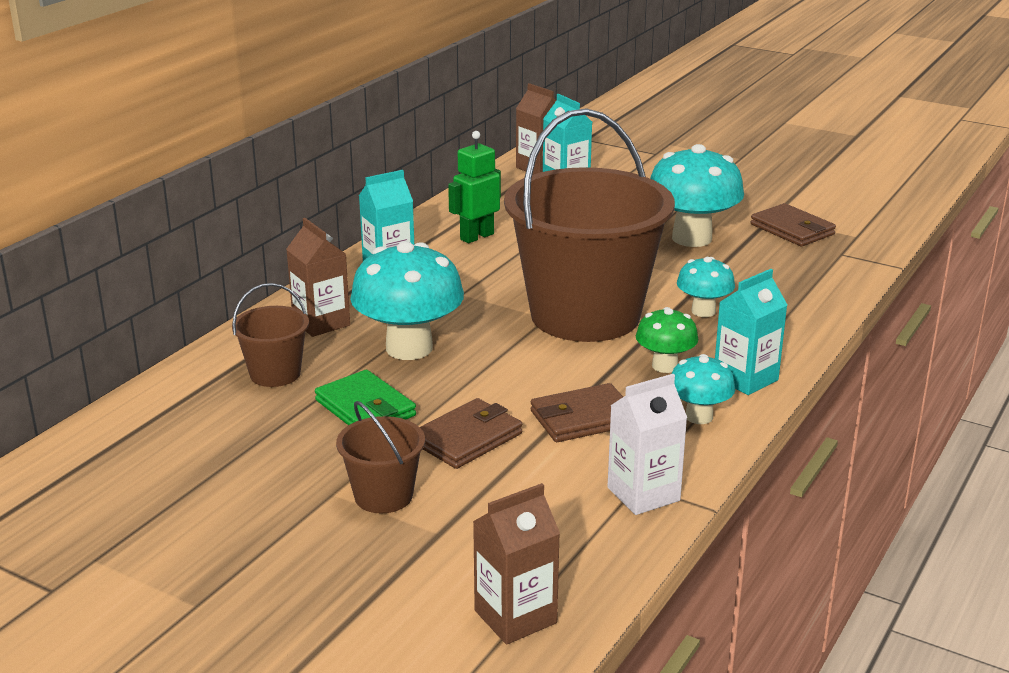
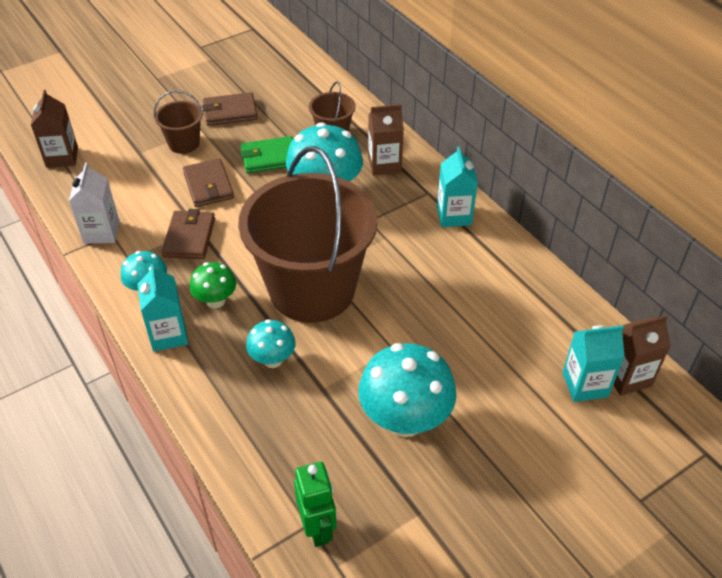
camera: 115 degrees right, 20 degrees up
green robot [448,131,501,243] -> green robot moved to [294,462,336,547]
brown wallet [751,203,836,246] -> brown wallet moved to [202,92,258,126]

